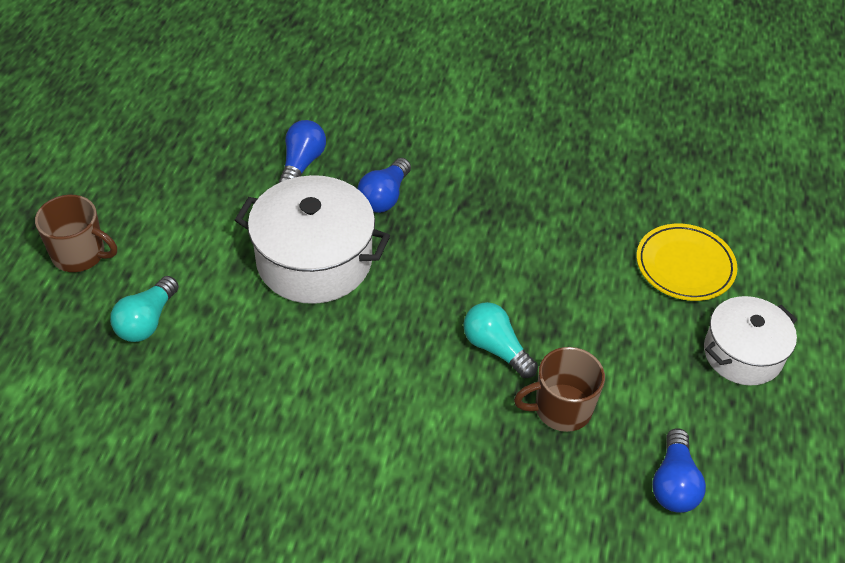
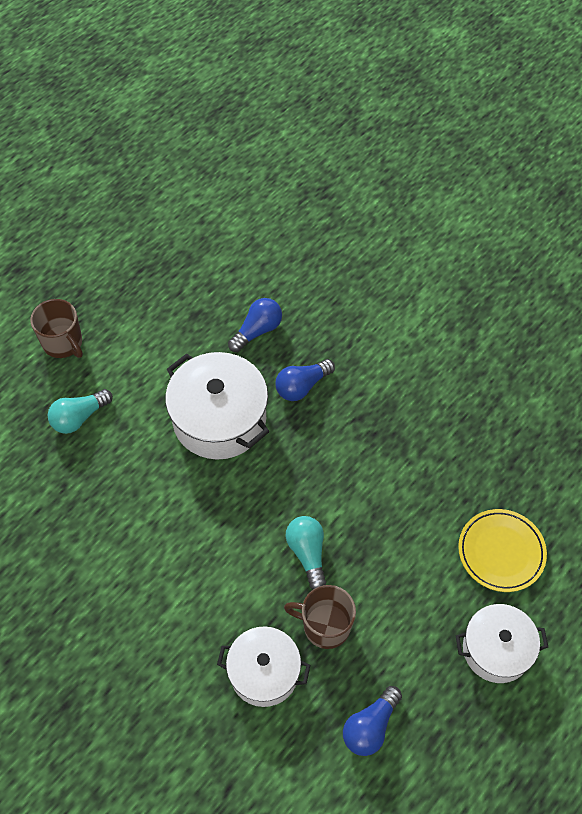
camera: 30 degrees right, 10 degrees up
none -> white pot [217,626,310,707]

